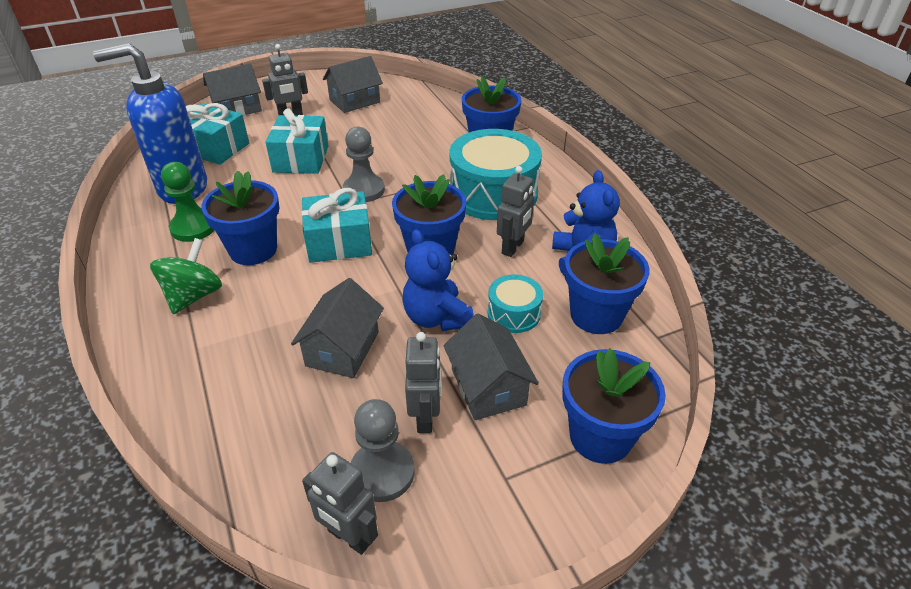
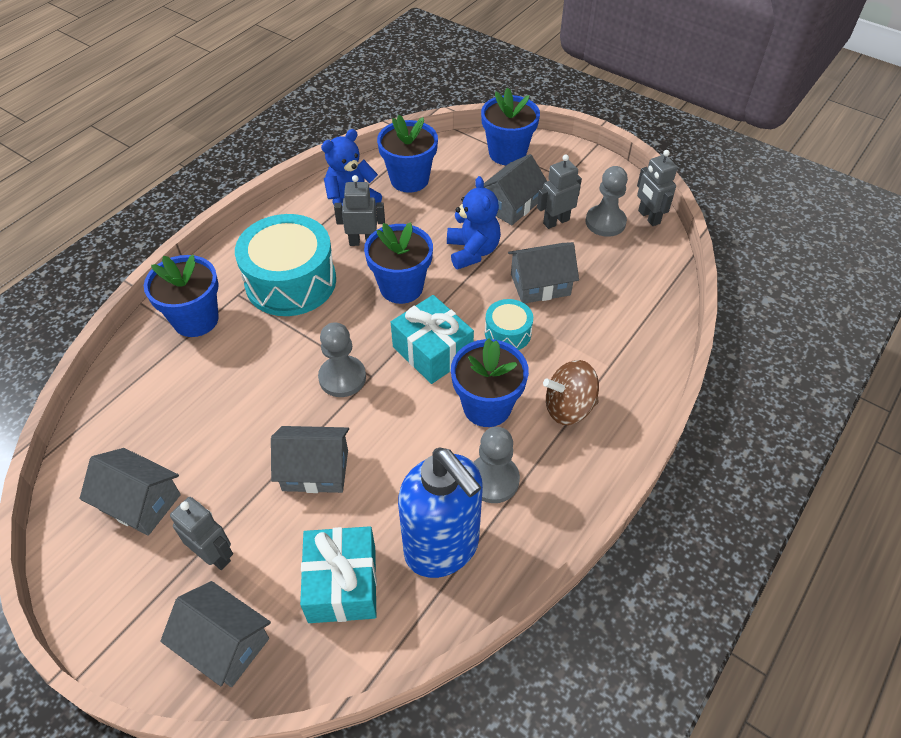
camera: 120 degrees left, 10 degrees up
green spinning top [150,238,222,314] -> brown spinning top [543,360,599,425]
green pawn [161,162,214,242] -> grey pawn [474,427,520,503]
turquoise gift [266,108,328,174] -> grey house [271,426,349,493]
grey robot [302,452,378,555] -> grey robot turned 150 degrees clockwise [637,150,678,226]
blue teddy bear [402,229,474,331] -> blue teddy bear turned 45 degrees counterclockwise [447,176,501,270]
turquoise drum [488,274,543,333] -> turquoise drum moved to [485,299,533,350]

